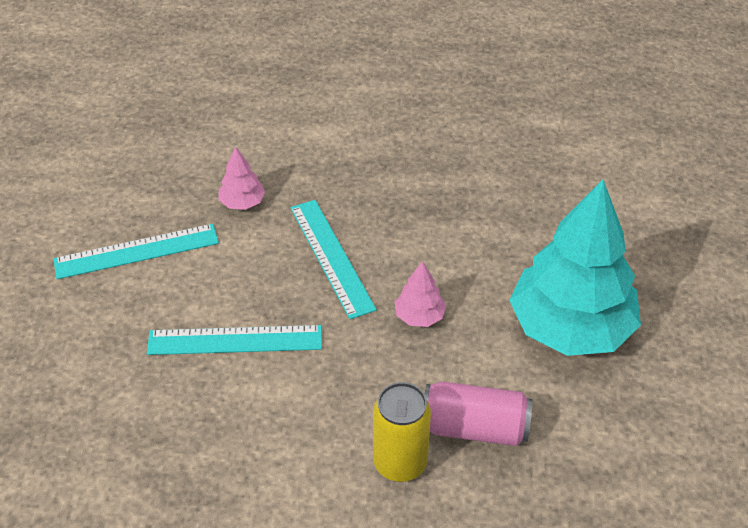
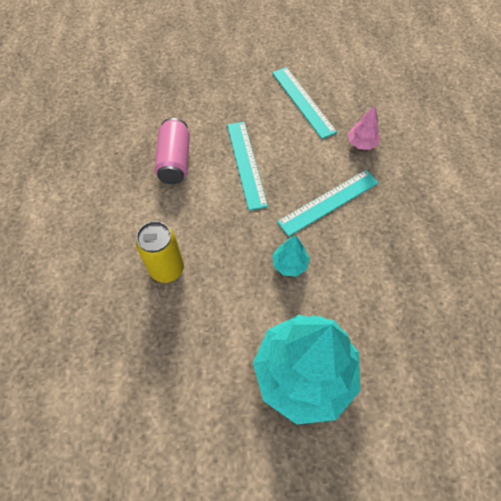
camera: 80 degrees right, 15 degrees up
pink tree [395,261,446,327] -> turquoise tree [272,236,310,277]
pink can [425,381,532,446] -> pink can moved to [154,118,190,184]

